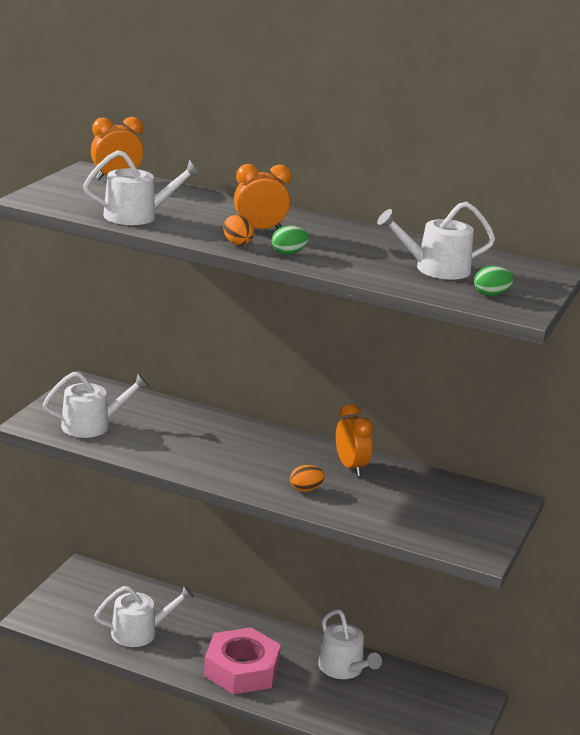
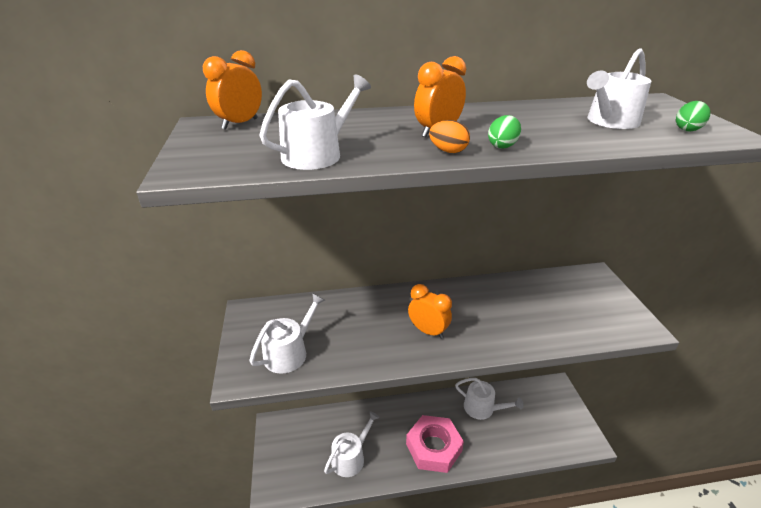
camera: 30 degrees left, 10 degrees up
orange egg [290,465,325,492] -> none
orange clock [336,404,373,476] -> orange clock moved to [408,284,452,339]

